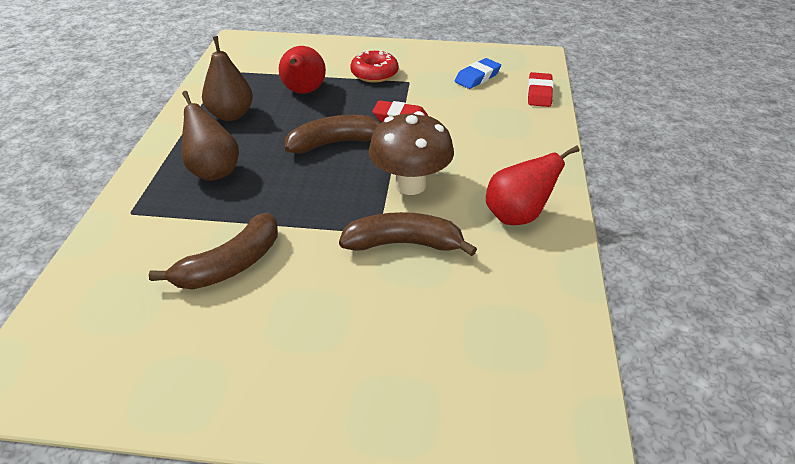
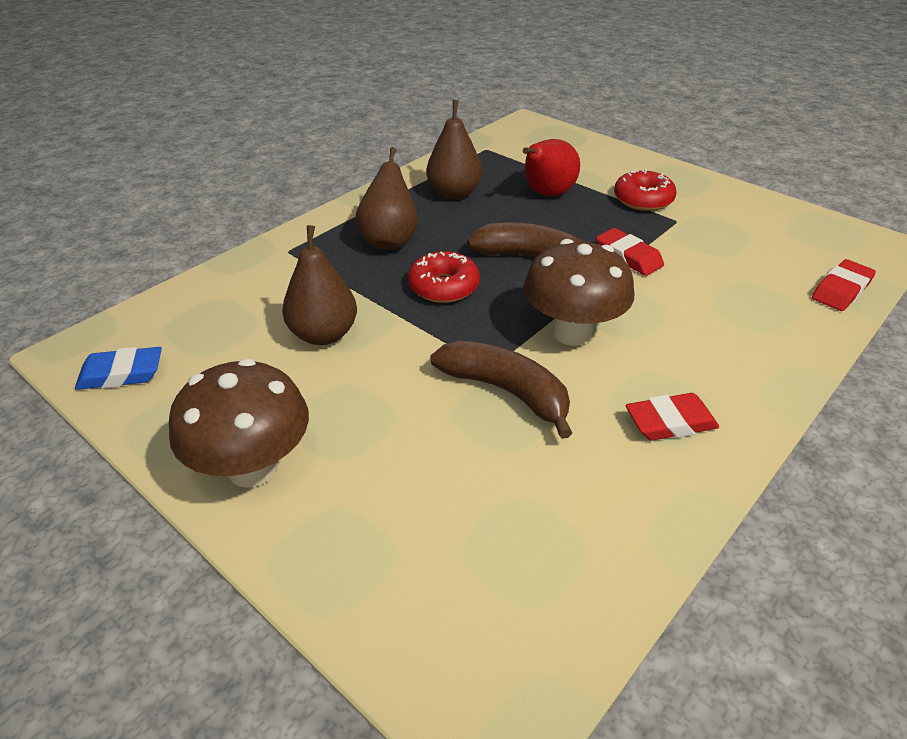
camera: 35 degrees right, 0 degrees up
brown banana [149,213,278,290] -> brown pear [282,225,357,345]
blue eraser [455,58,501,89] -> blue eraser moved to [75,347,162,390]
red pear [486,145,580,225] -> red eraser [625,393,719,440]
none -> brown mushroom [169,358,309,488]
none -> red donut [408,251,480,303]

